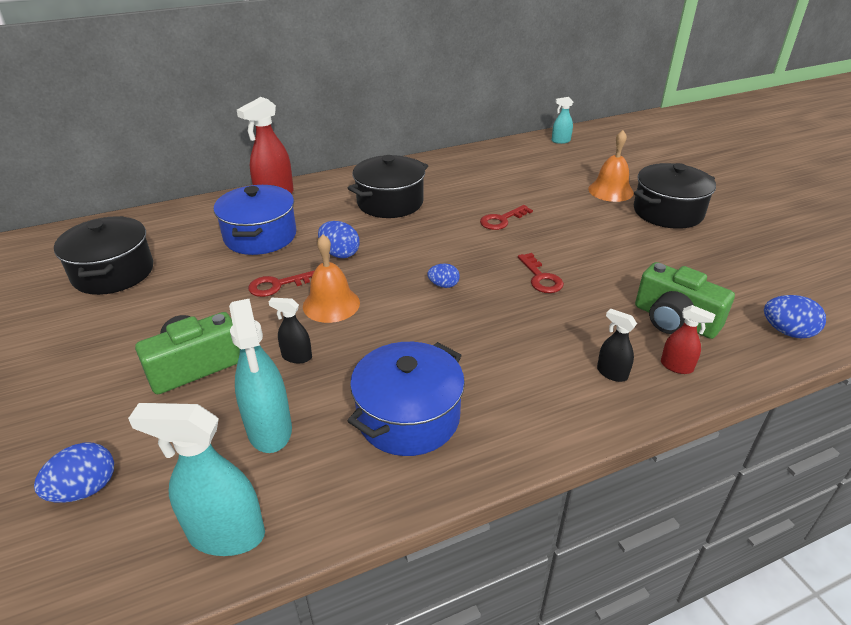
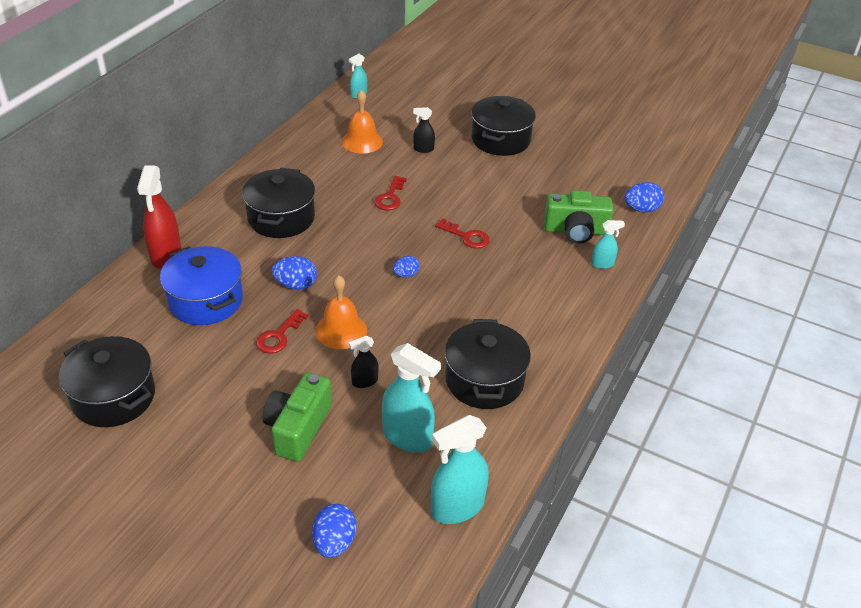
camera: 40 degrees left, 5 degrees up
blue pot [348,342,465,456] -> black pot [444,319,531,409]
orange bell [588,130,634,202] -> orange bell moved to [342,90,383,154]
black spray bottle [597,308,637,382] -> black spray bottle moved to [413,107,435,153]
red spray bottle [661,305,716,374] -> turquoise spray bottle [591,220,625,269]

